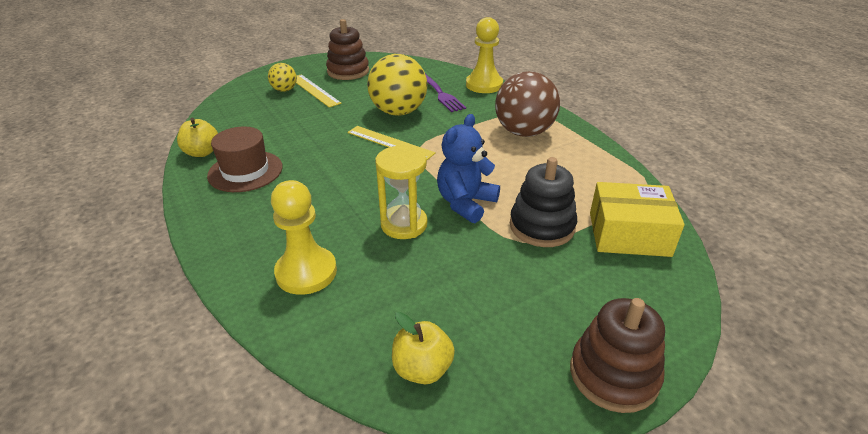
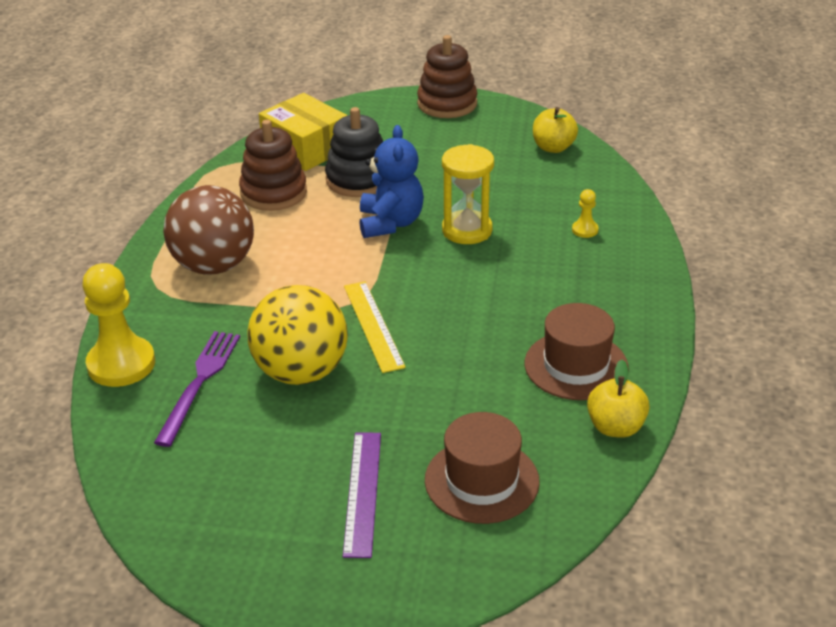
camera: 140 degrees left, 0 degrees up
yellow ball [268,63,297,92] -> none
yellow pawn [271,180,337,295] -> yellow pawn [572,189,599,238], size x0.45
yellow ruler [296,74,341,108] -> purple ruler [343,432,381,558]
brown stacking toy [326,19,369,80] -> brown stacking toy moved to [239,120,307,211]
blue teddy bear [437,114,500,223] -> blue teddy bear turned 75 degrees counterclockwise [360,125,424,238]
none -> brown hat [425,412,540,524]

